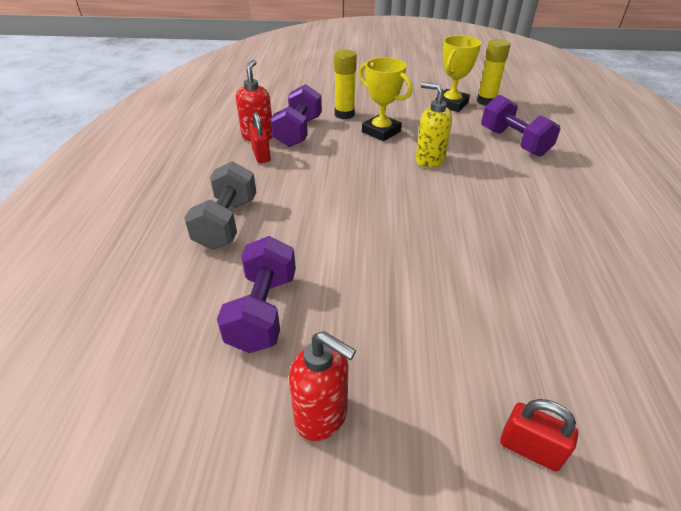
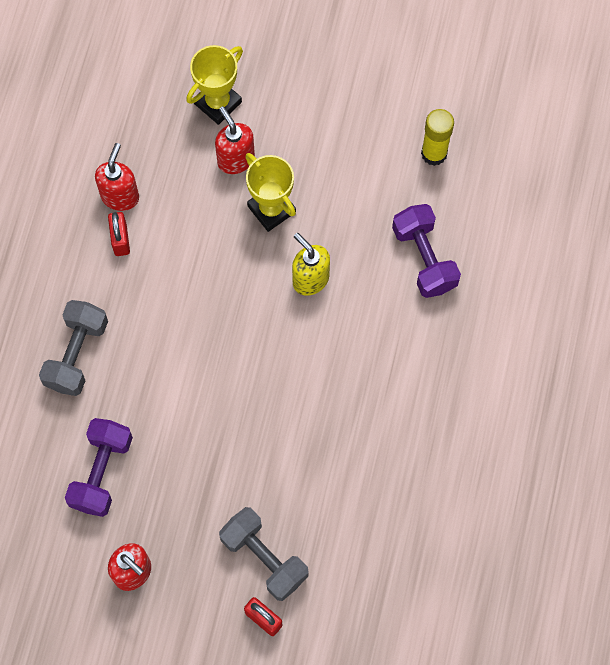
camera: 10 degrees right, 30 degrees up
purple dumbbell [271,84,322,147] -> none
yellow glue stick [334,50,357,119] -> red soap dispenser [215,106,255,174]
yellow trophy [436,35,481,112] -> yellow trophy moved to [186,45,243,125]
none -> grey dumbbell [219,507,309,601]

